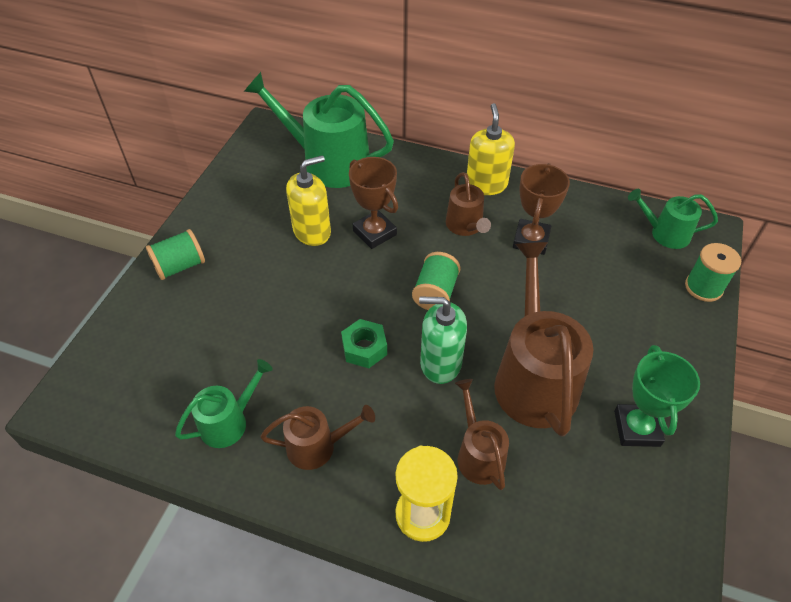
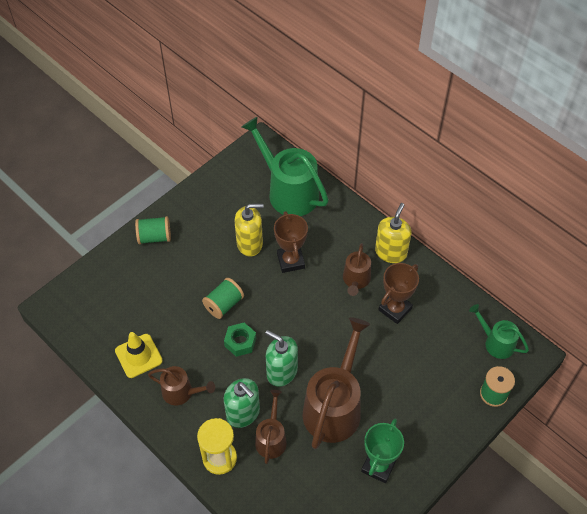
camera: 25 degrees right, 5 degrees up
green watering can [175,359,273,448] -> yellow traffic cone [115,332,163,378]
green spool [412,252,461,310] -> green spool moved to [202,278,244,319]
none -> green soap dispenser [224,378,260,428]

